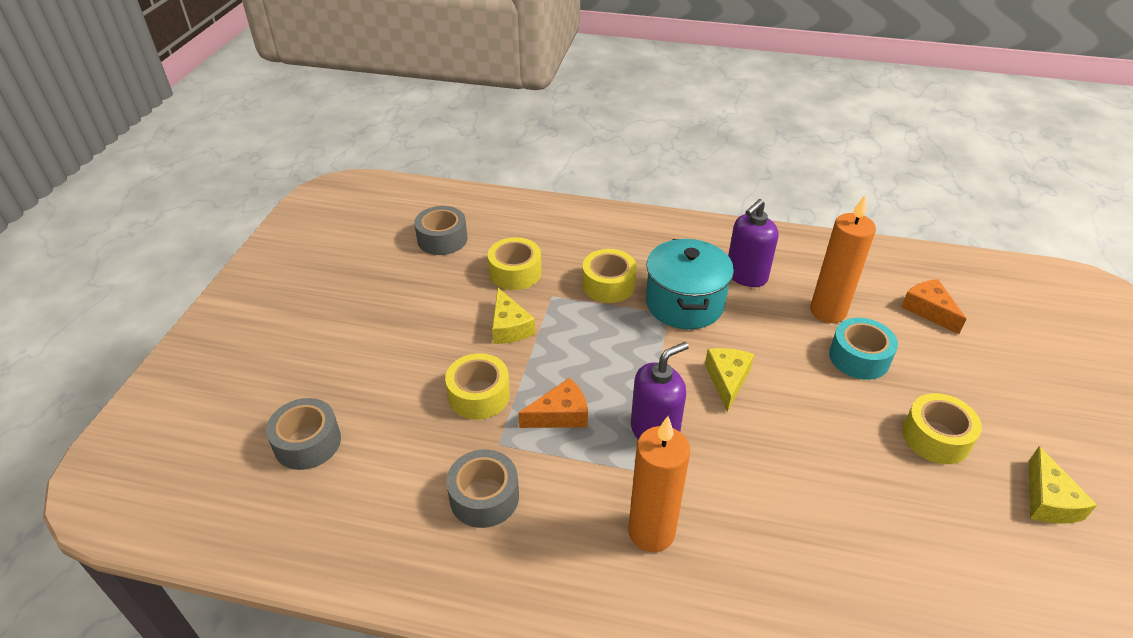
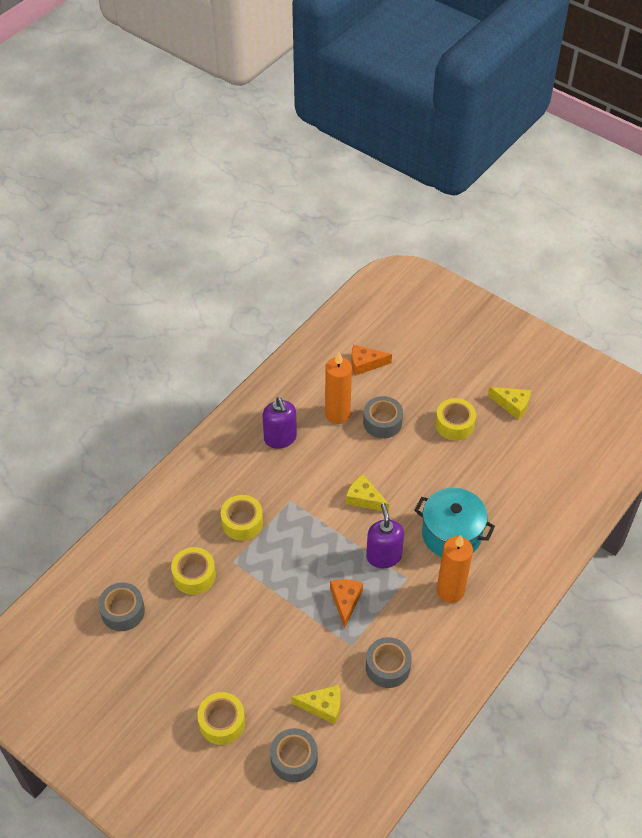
camera: 65 degrees left, 10 degrees up
yellow tape [445,353,510,420] -> yellow tape moved to [197,692,245,745]
yellow cheese [492,288,535,344] -> yellow cheese moved to [291,685,341,724]
turquoise pot [646,239,734,329] -> turquoise pot moved to [414,488,495,557]
turquoise tape [829,318,898,380] -> grey tape [363,396,403,439]

